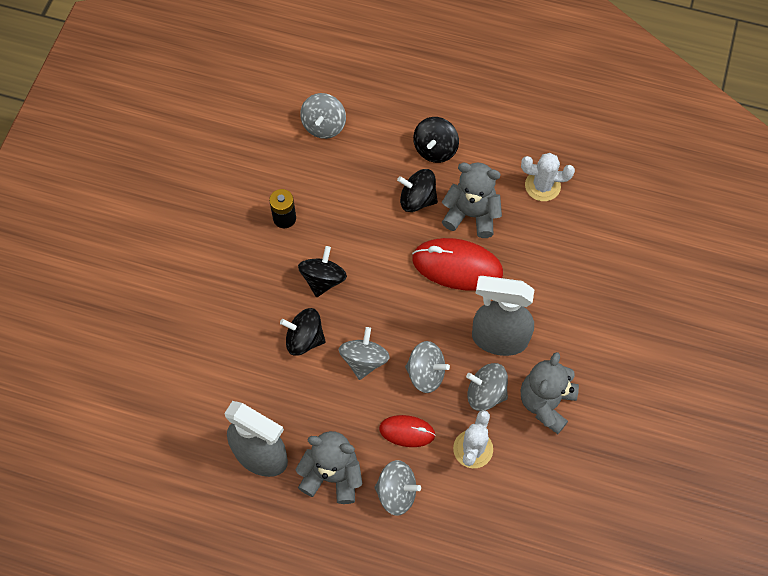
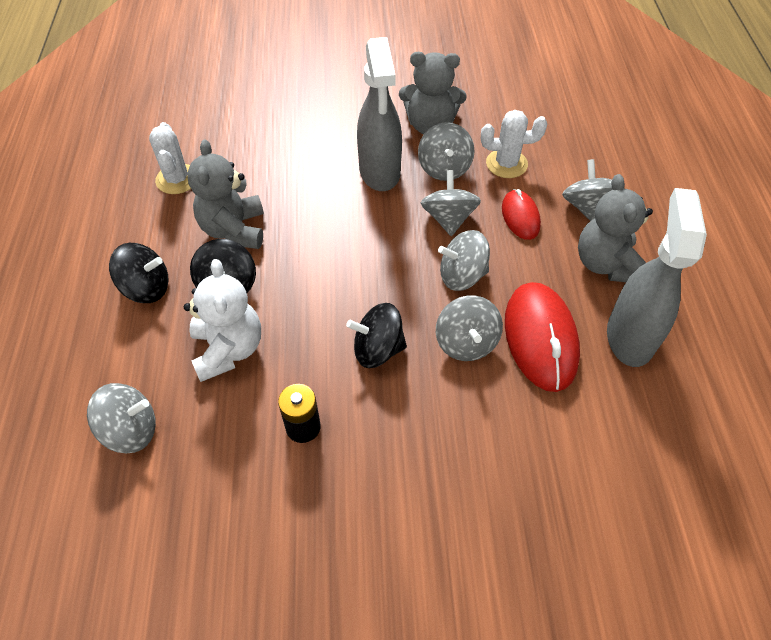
camera: 110 degrees left, 10 degrees down
black spinning top [280,308,326,356] -> grey spinning top [436,295,503,361]
red mouse [412,238,503,291] -> red mouse moved to [505,282,580,392]
none -> white teddy bear [184,259,261,382]

